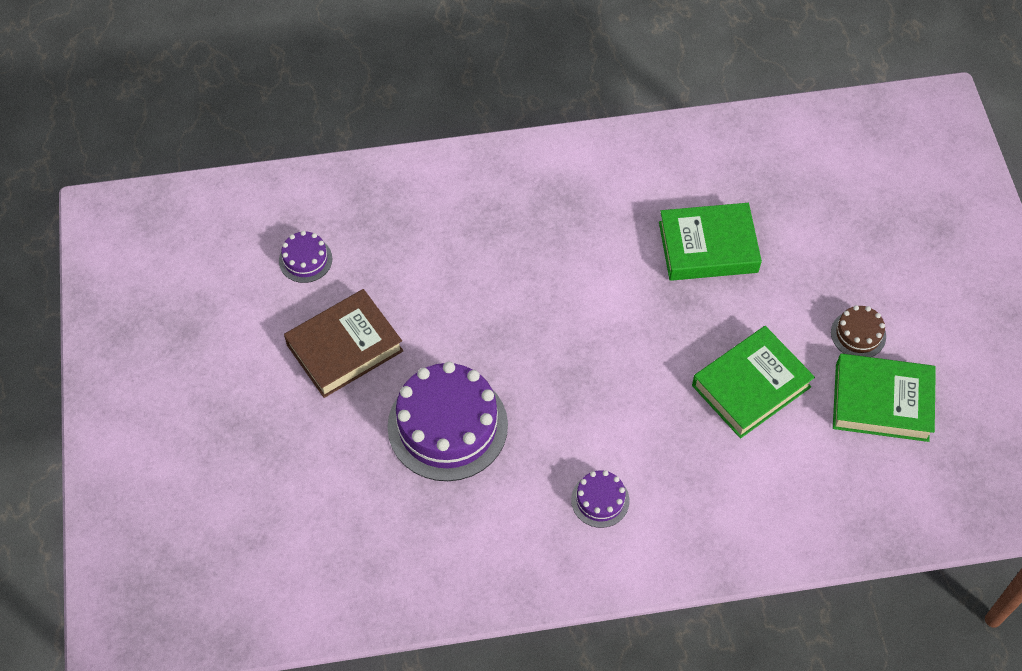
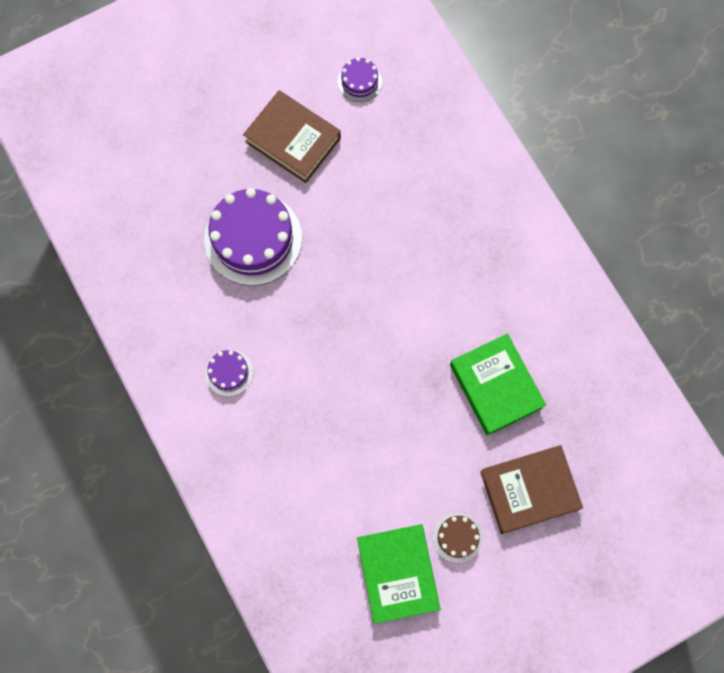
camera: 70 degrees right, 15 degrees up
green book [692,326,815,438] -> none
none -> brown book [480,445,583,534]

